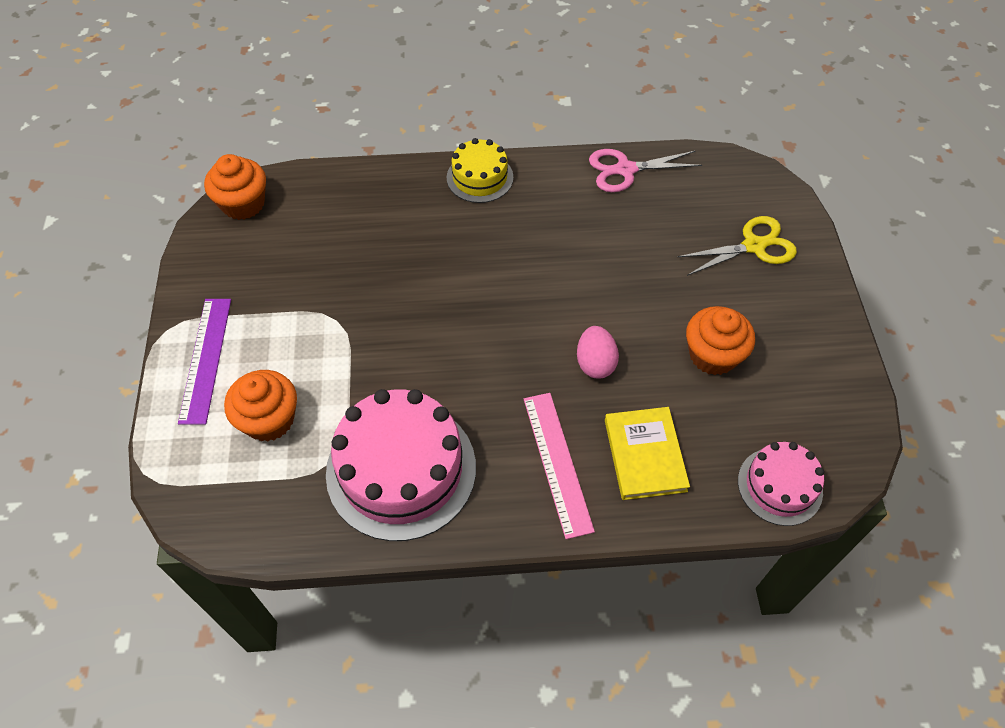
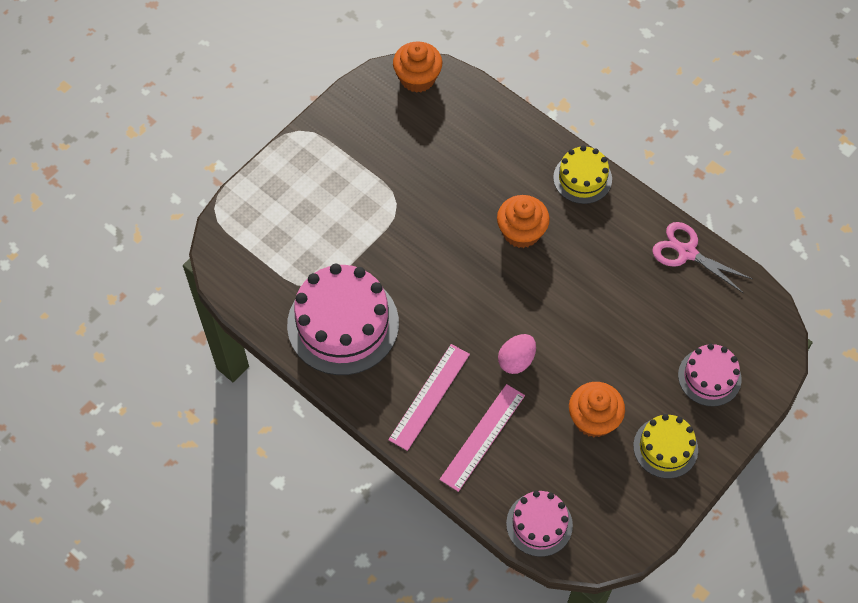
camera: 45 degrees right, 5 degrees up
purple ruler [178,299,231,425] -> none
orange cupcake [224,370,297,442] -> orange cupcake moved to [497,195,550,248]
yellow book [605,407,690,500] -> pink ruler [439,384,525,492]
yellow scissors [677,216,797,276] -> pink cake [678,344,742,407]
none -> yellow cake [633,414,698,479]

